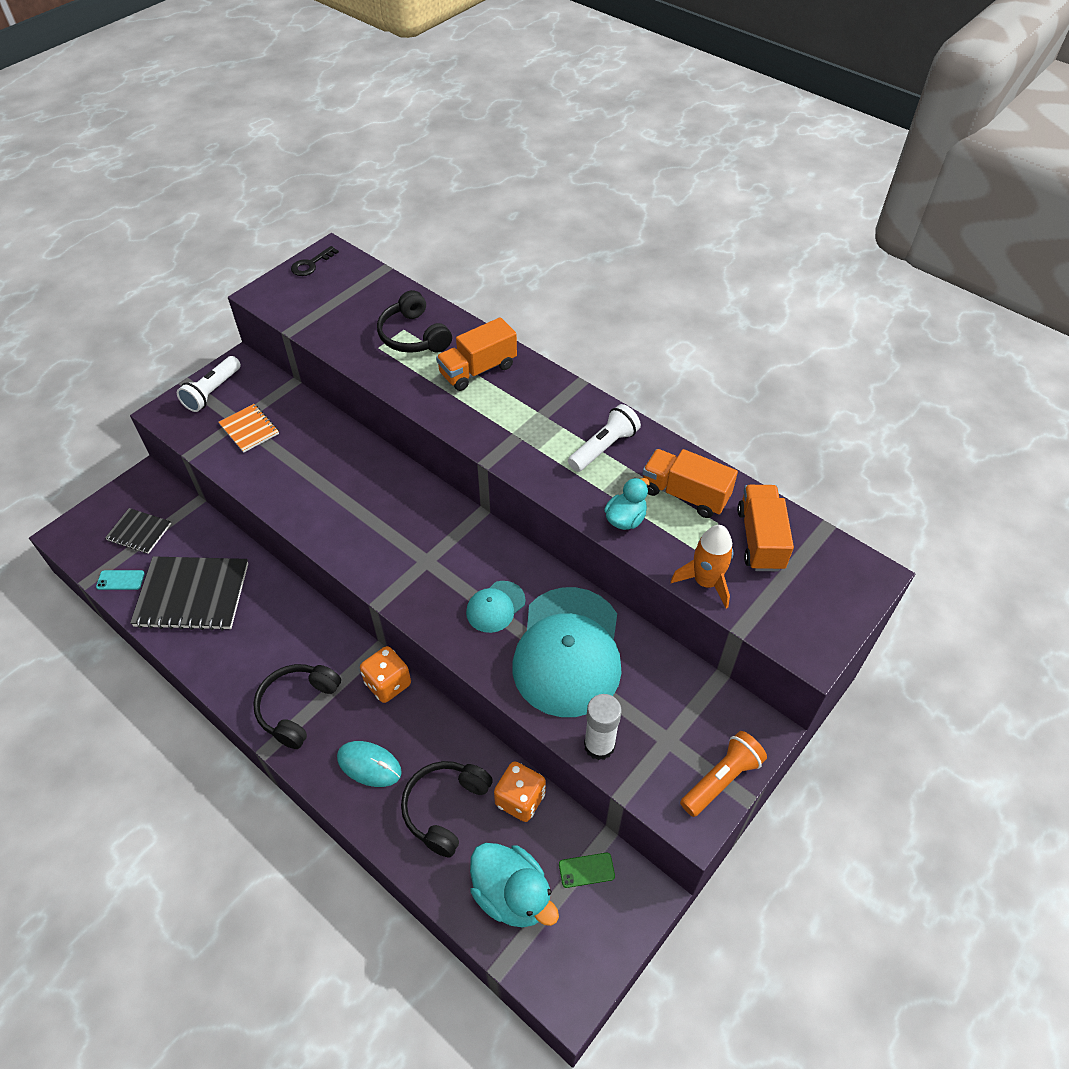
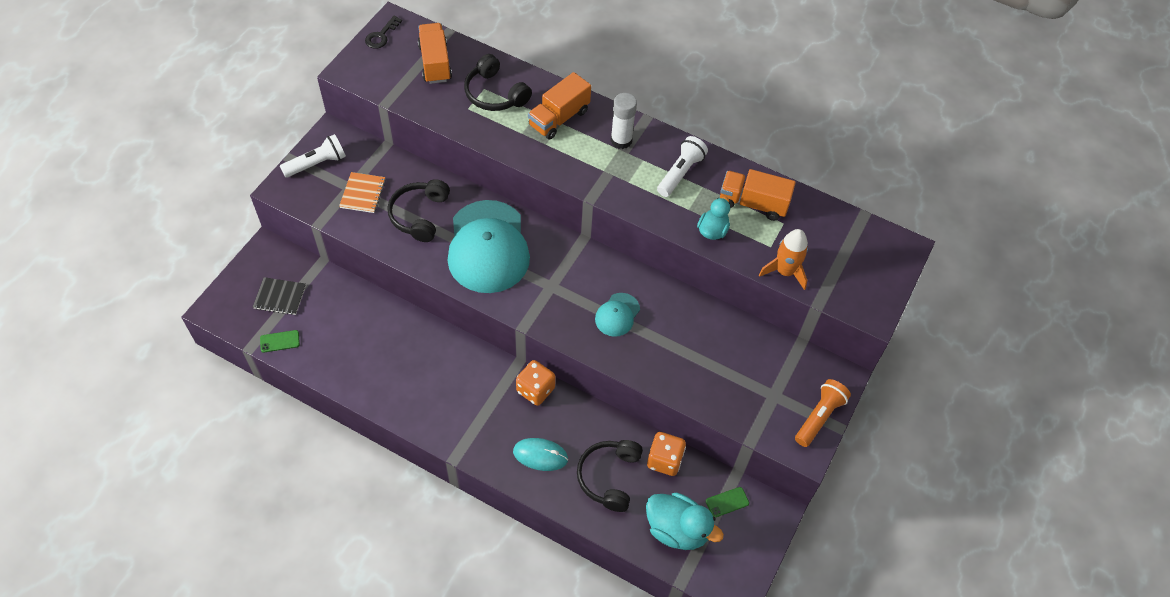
camera: 15 degrees left, 5 degrees up
turquoise phone [96,570,145,590] -> green phone [260,330,300,352]
black notebook [130,556,248,631] -> none
white flashlight [177,356,241,412] -> white flashlight turned 135 degrees counterclockwise [280,134,346,178]
orange notebook [218,404,279,453] -> orange notebook turned 60 degrees clockwise [339,172,386,213]
black headphones [253,664,341,749] -> black headphones moved to [387,179,450,242]
turquoise cap [512,587,622,717] -> turquoise cap moved to [448,200,530,293]
white glue stick [584,694,622,760] -> white glue stick moved to [611,93,637,149]
orange truck [737,485,794,571] -> orange truck moved to [418,23,452,84]

